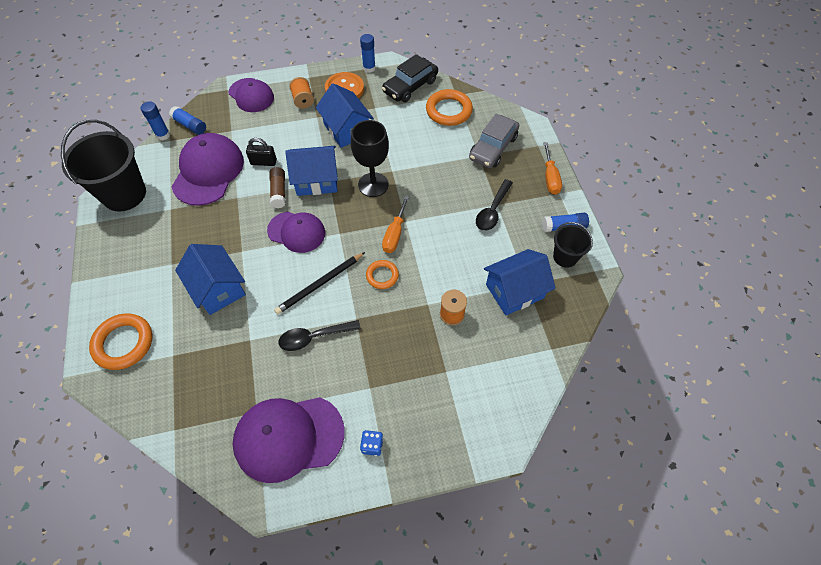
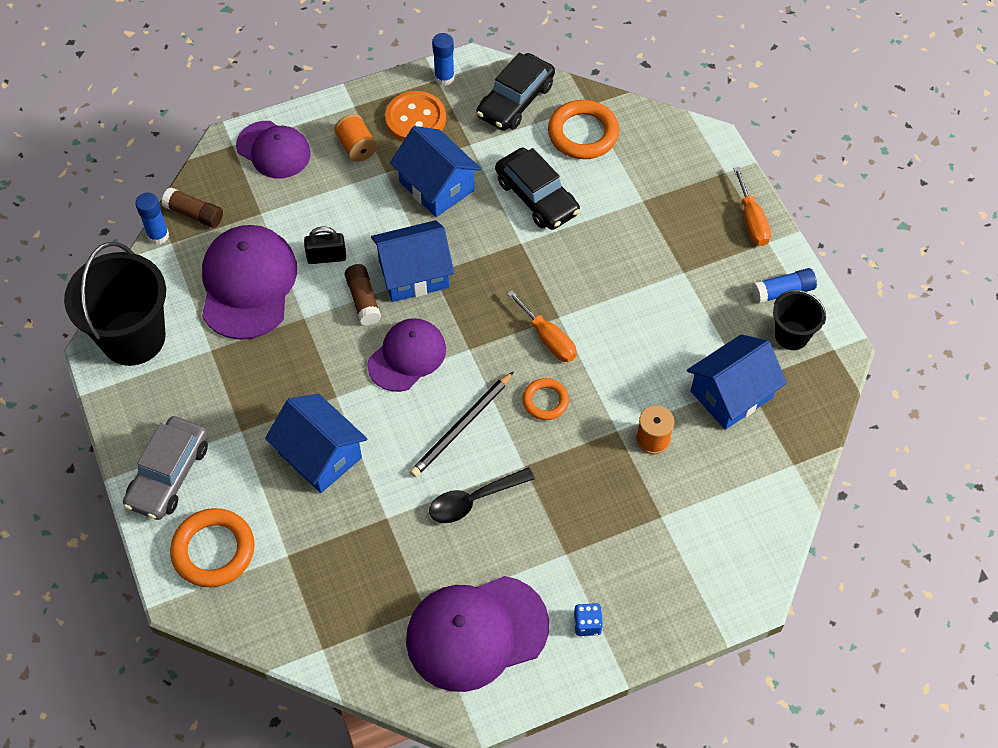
camera: 10 degrees left, 0 degrees up
blue glue stick [169,106,206,135] -> brown glue stick [162,187,223,228]
purple cap [267,212,325,253] -> purple cap turned 60 degrees counterclockwise [367,318,446,392]
black goblet [351,120,389,197] -> none
orange screwdriver [382,196,409,253] -> orange screwdriver turned 45 degrees counterclockwise [507,290,577,362]
grey car [469,114,519,168] -> grey car moved to [123,416,208,520]
black spoon [476,179,513,231] -> none
none -> black car [495,147,580,230]

